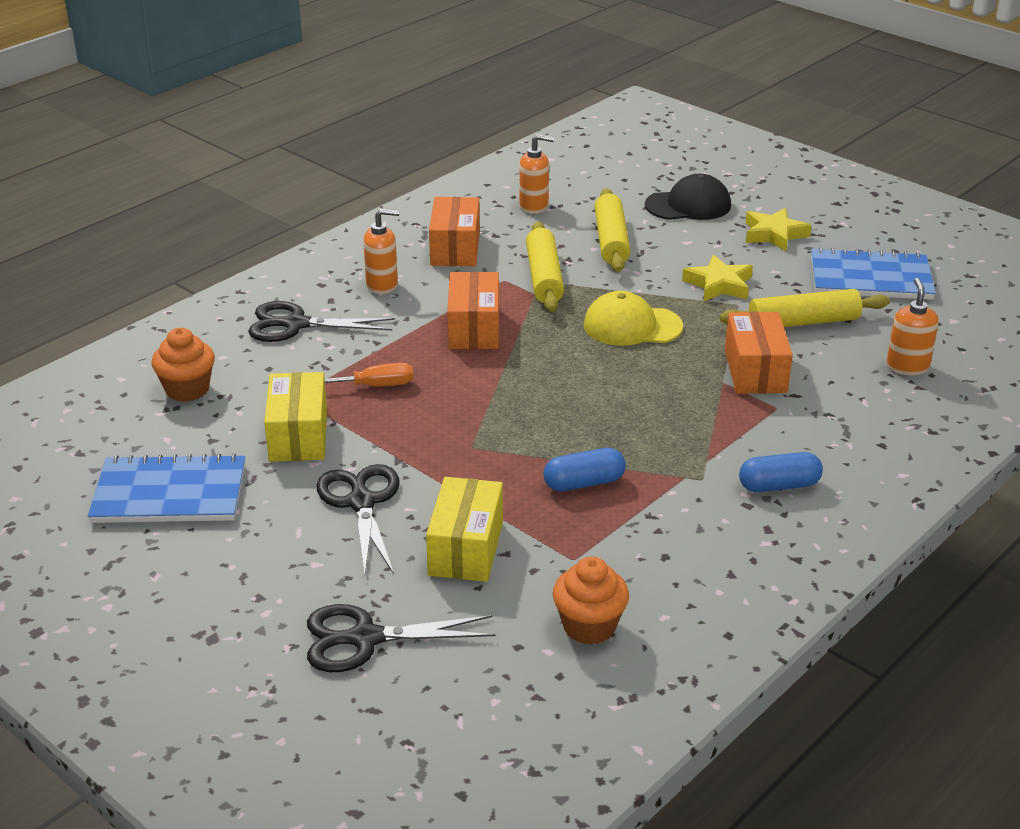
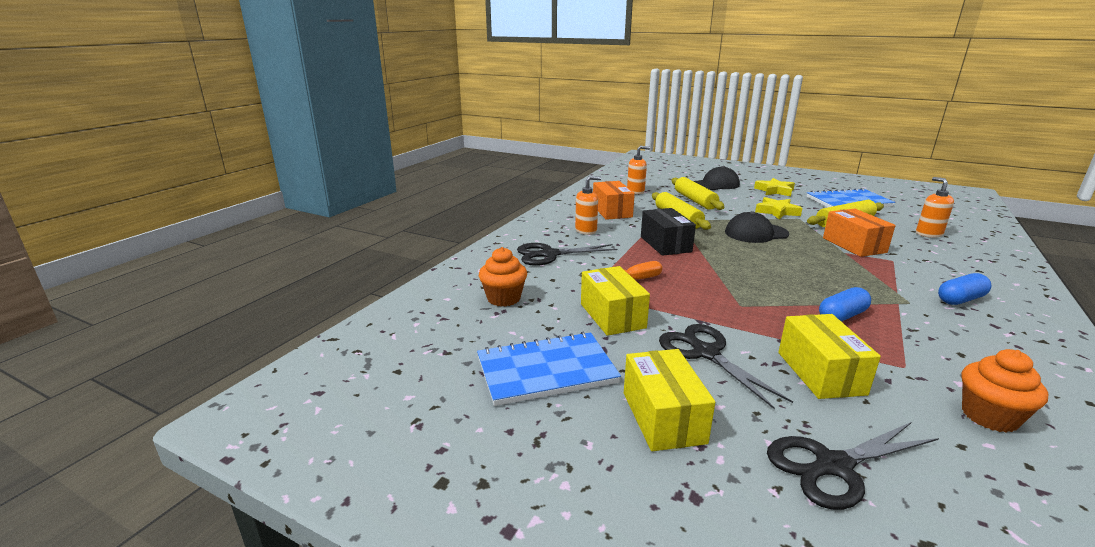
camera: 15 degrees left, 10 degrees down
orange box [447,272,499,349] -> black box [641,208,696,256]
yellow cap [584,291,683,346] -> black cap [725,211,789,243]
none -> yellow box [624,349,715,451]

